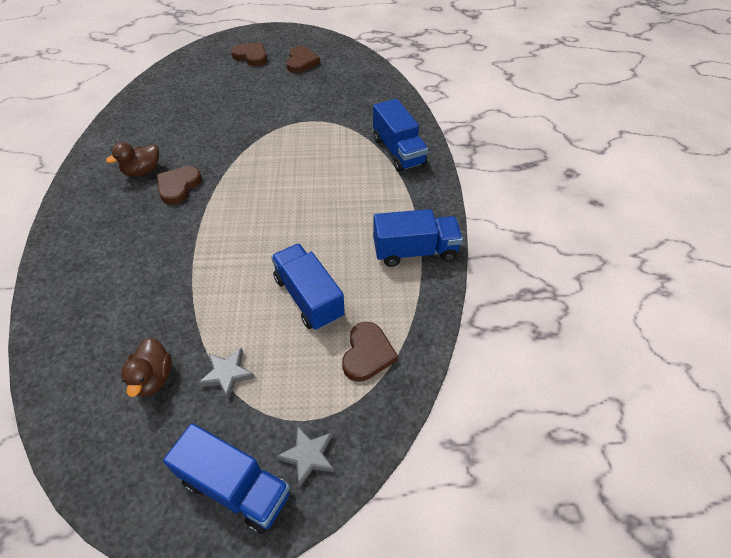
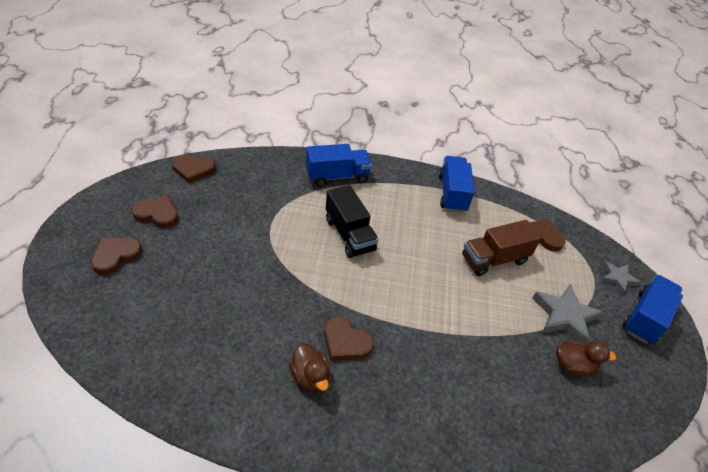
camera: 85 degrees left, 5 degrees down
grey star [198,348,255,400] -> grey star [533,284,604,345], size x1.65
blue truck [271,244,345,330] -> brown truck [462,220,541,276]
none -> brown heart [172,155,216,183]
none -> black truck [326,185,379,258]

